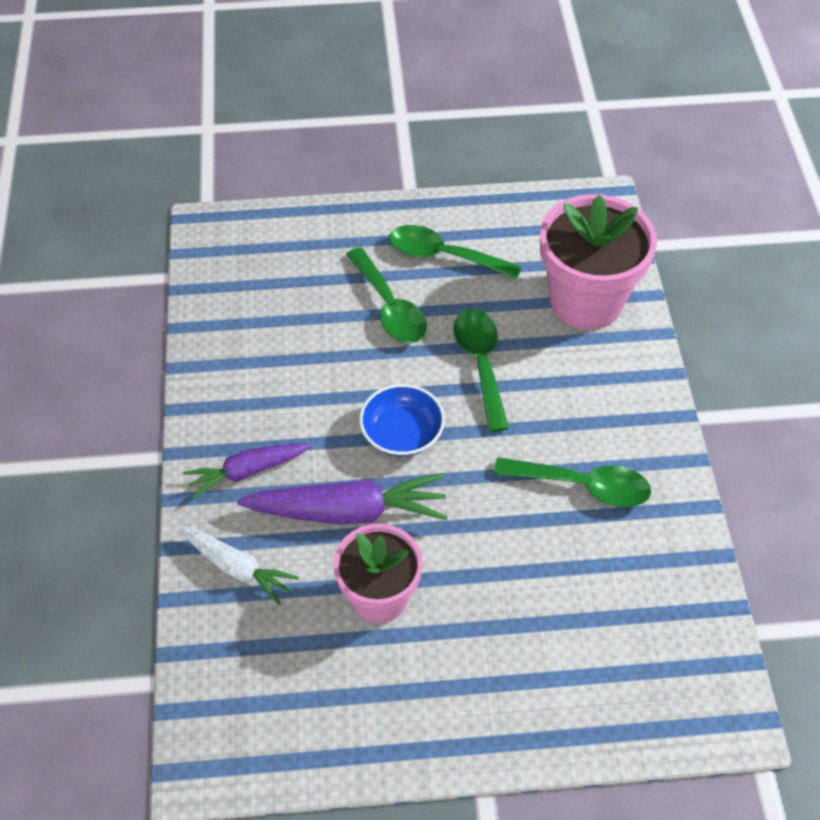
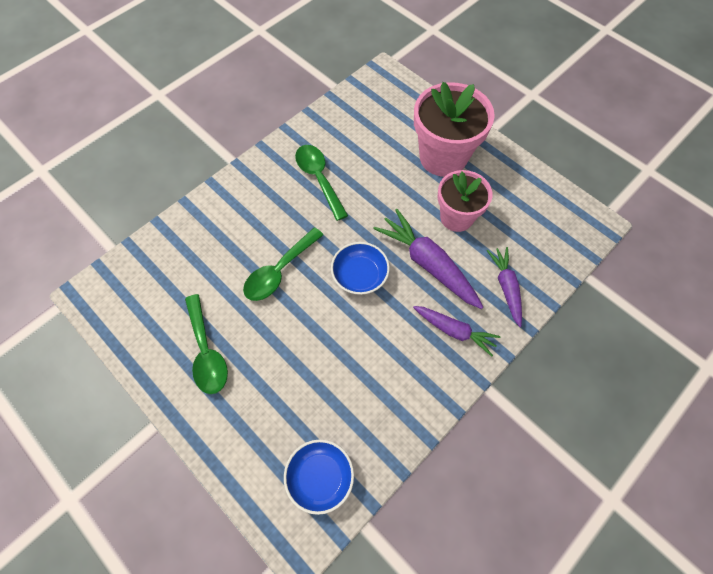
camera: 130 degrees left, 10 degrees up
white carrot [180,527,299,605] -> purple carrot [487,247,522,327]
green spoon [346,247,427,343] -> none
pink flower pot [540,194,657,330] -> pink flower pot moved to [414,82,495,177]
none -> blue bowl [284,439,354,515]

